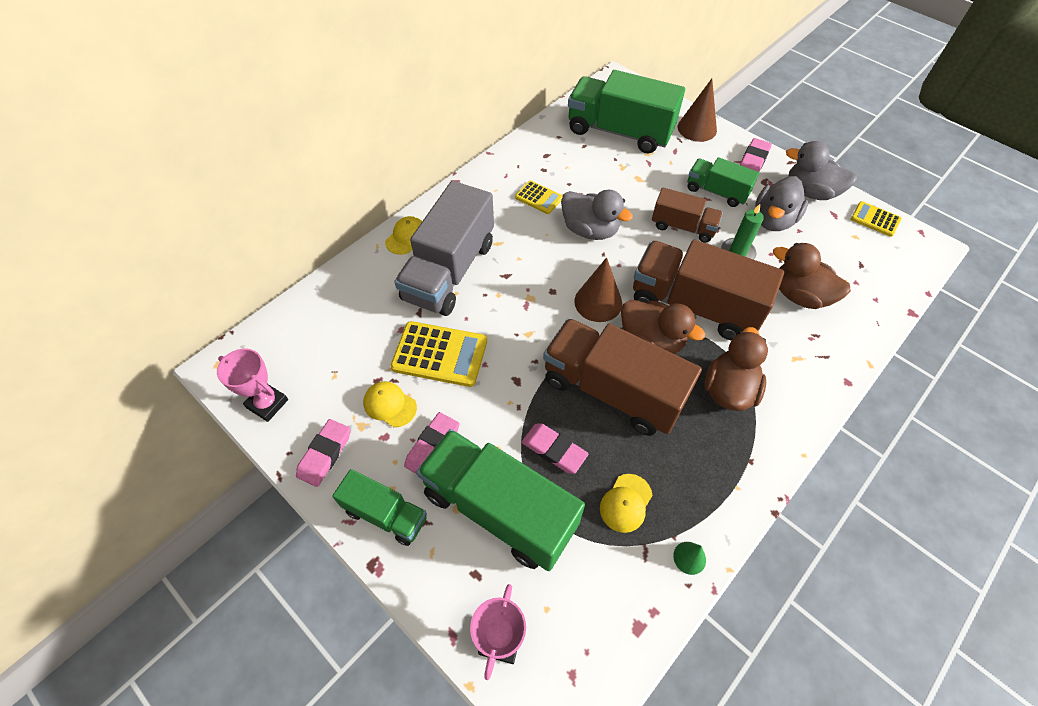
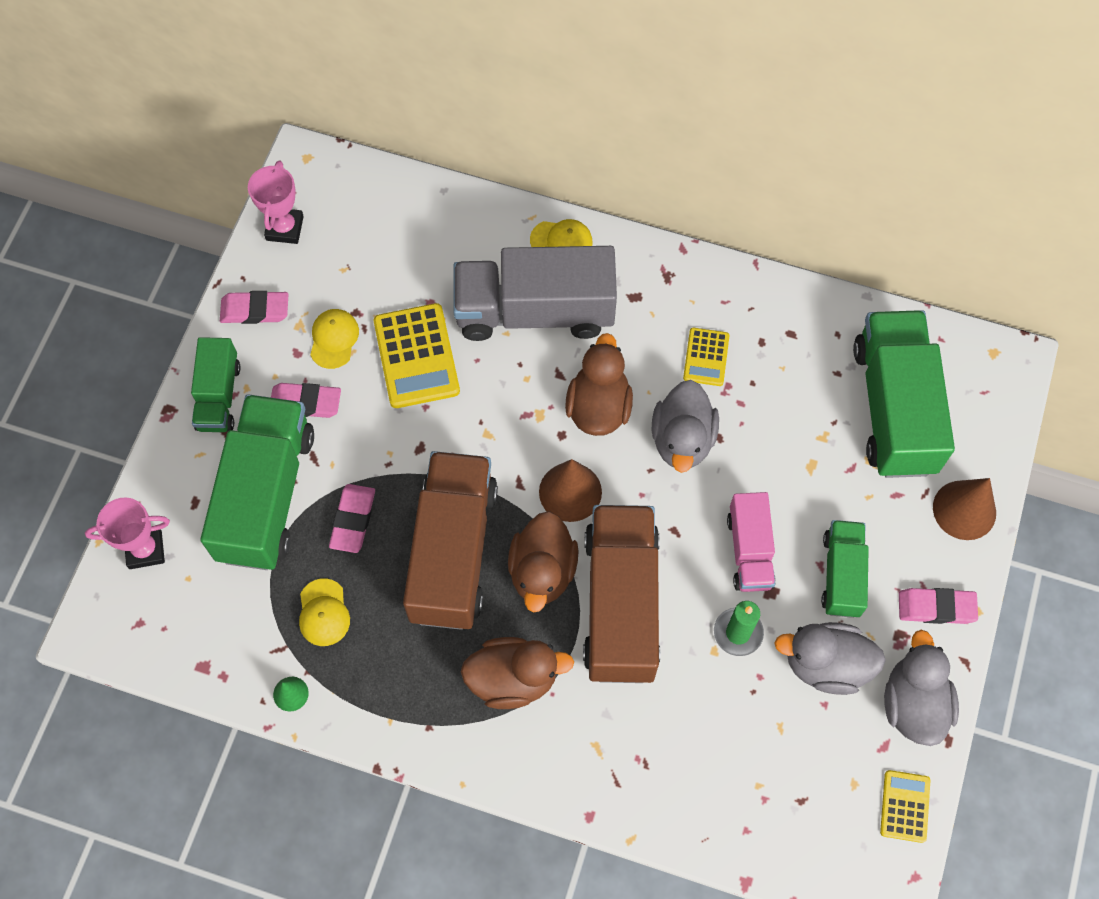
camera: 65 degrees right, 10 degrees up
yellow cap [600,474,653,533] -> yellow cap turned 105 degrees counterclockwise [299,578,350,646]
brown truck [652,188,723,243] -> pink truck [727,492,776,592]
brown duck [773,243,851,309] -> brown duck moved to [565,333,633,436]

